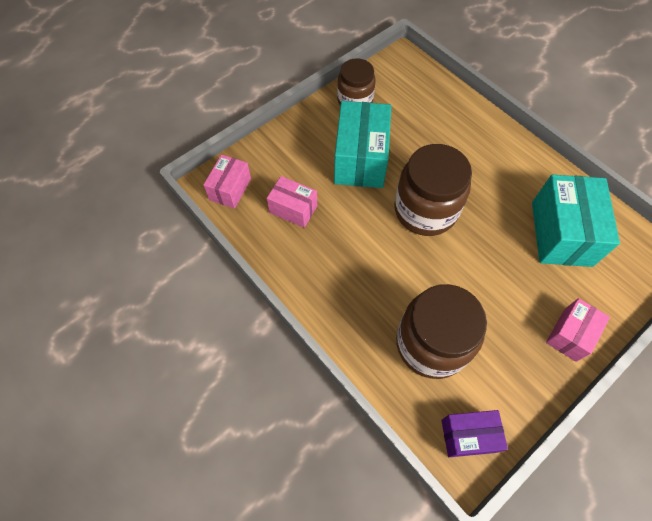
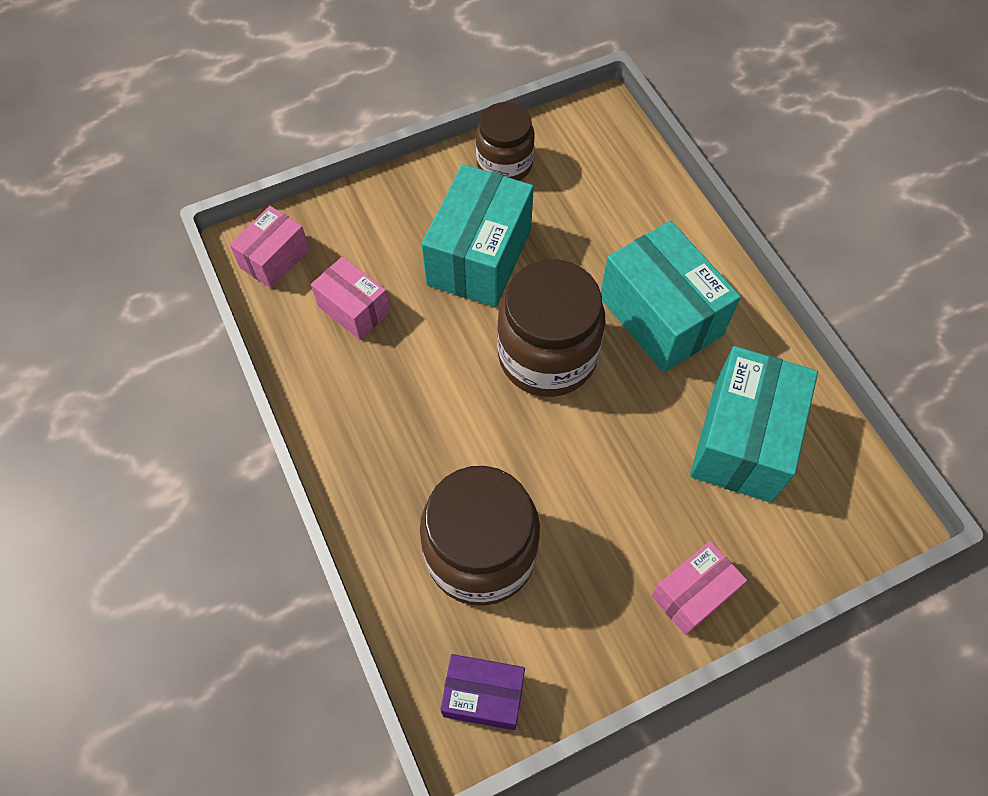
camera: 15 degrees right, 0 degrees up
none -> turquoise box [601,221,741,372]

